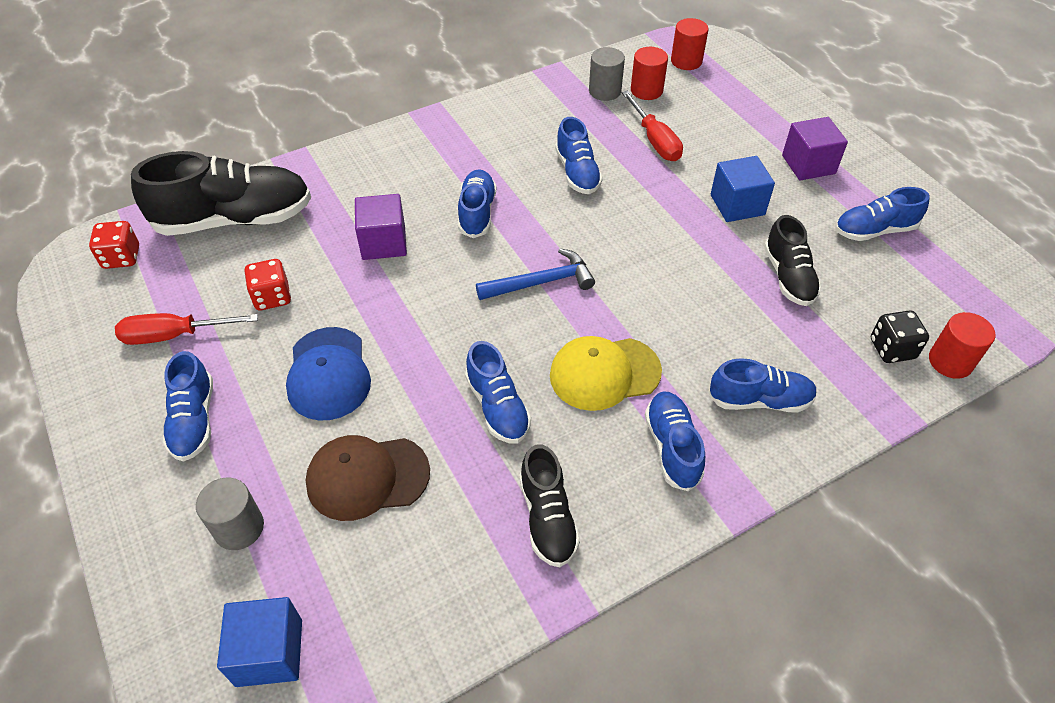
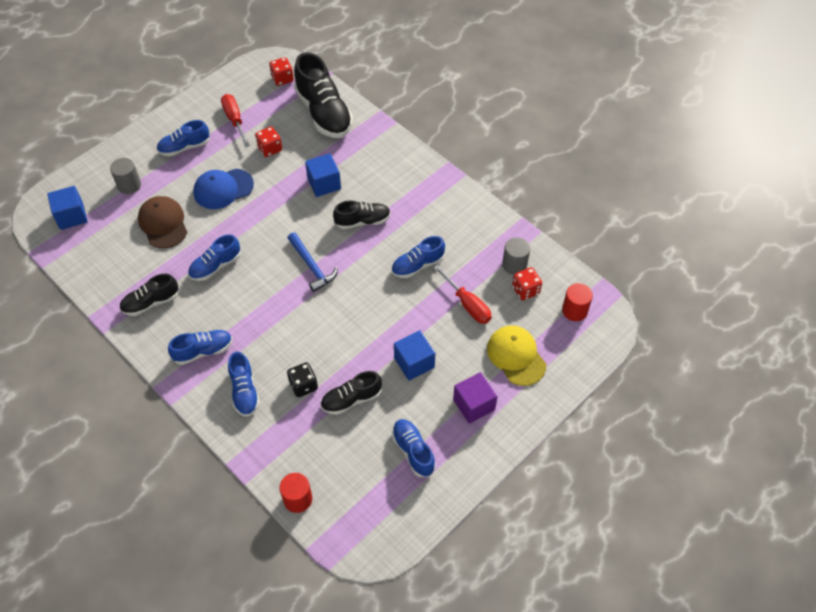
camera: 75 degrees right, 5 degrees up
purple cube [355,194,407,260] -> blue cube [305,153,341,197]
blue shoe [458,169,497,238] -> black shoe [333,200,391,229]
yellow cap [550,336,662,411] -> yellow cap moved to [487,325,546,386]
red screwdriver [622,91,683,161] -> red screwdriver turned 90 degrees counterclockwise [434,265,492,324]
red cylinder [631,47,668,100] -> red dice [512,267,542,300]
black dice [871,310,929,363] -> black dice moved to [287,362,318,397]

